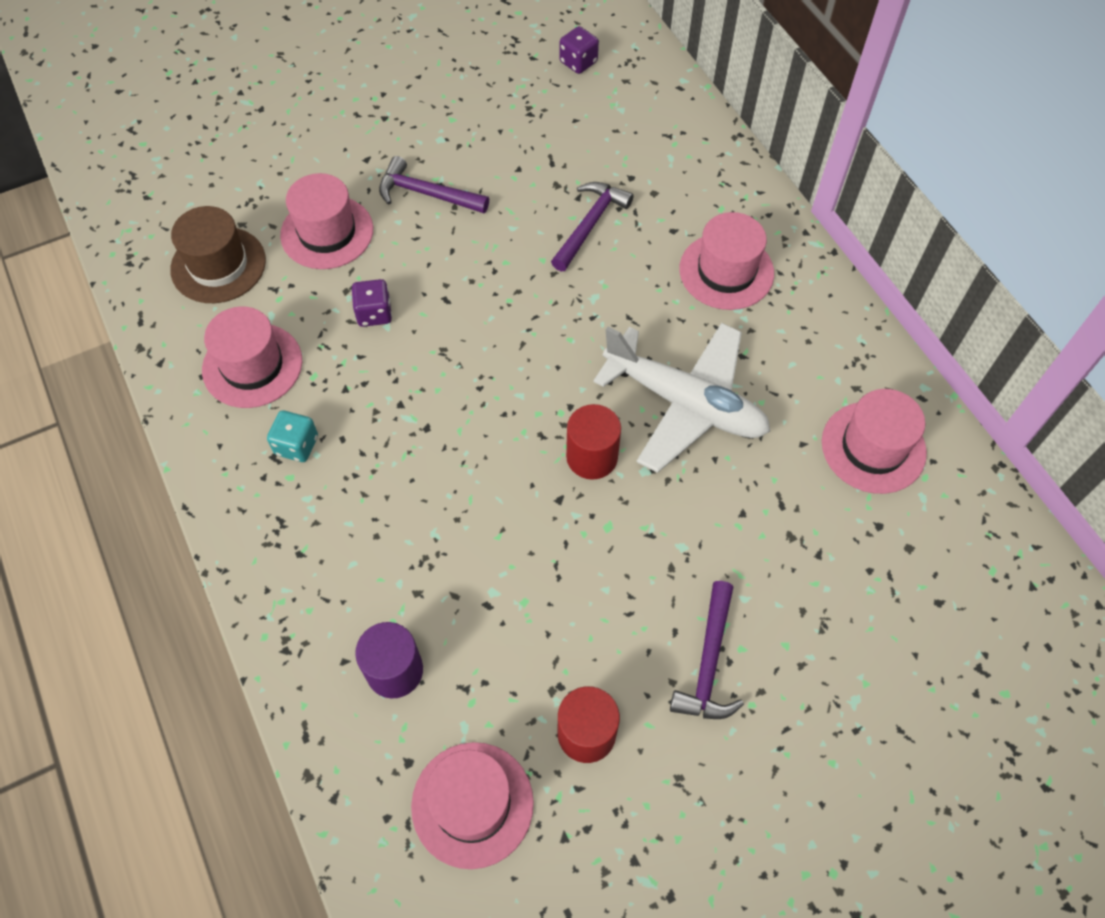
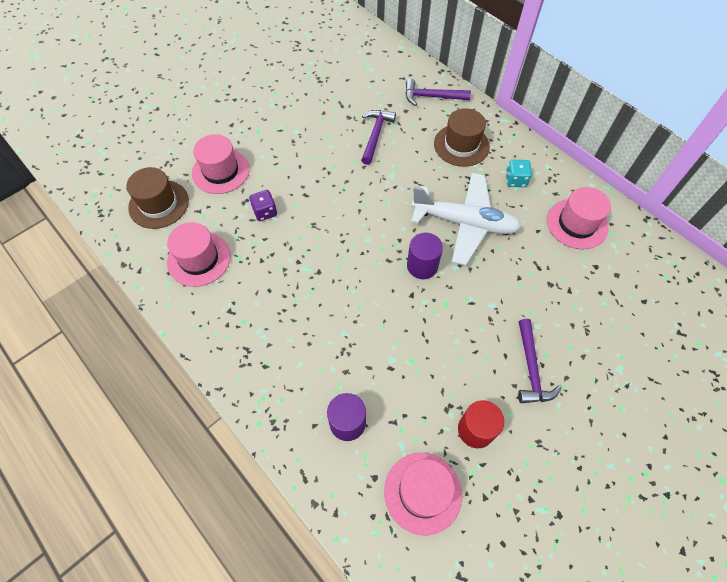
camera: 15 degrees left, 0 degrees up
turquoise dice [267,410,318,462] -> turquoise dice moved to [506,160,532,187]
purple hammer [379,156,489,213] -> purple hammer moved to [406,79,471,106]
purple dice [559,26,599,74] -> none
red cylinder [566,404,621,480] -> purple cylinder [407,233,443,279]
pink hat [679,212,774,310] -> brown hat [434,108,490,167]

